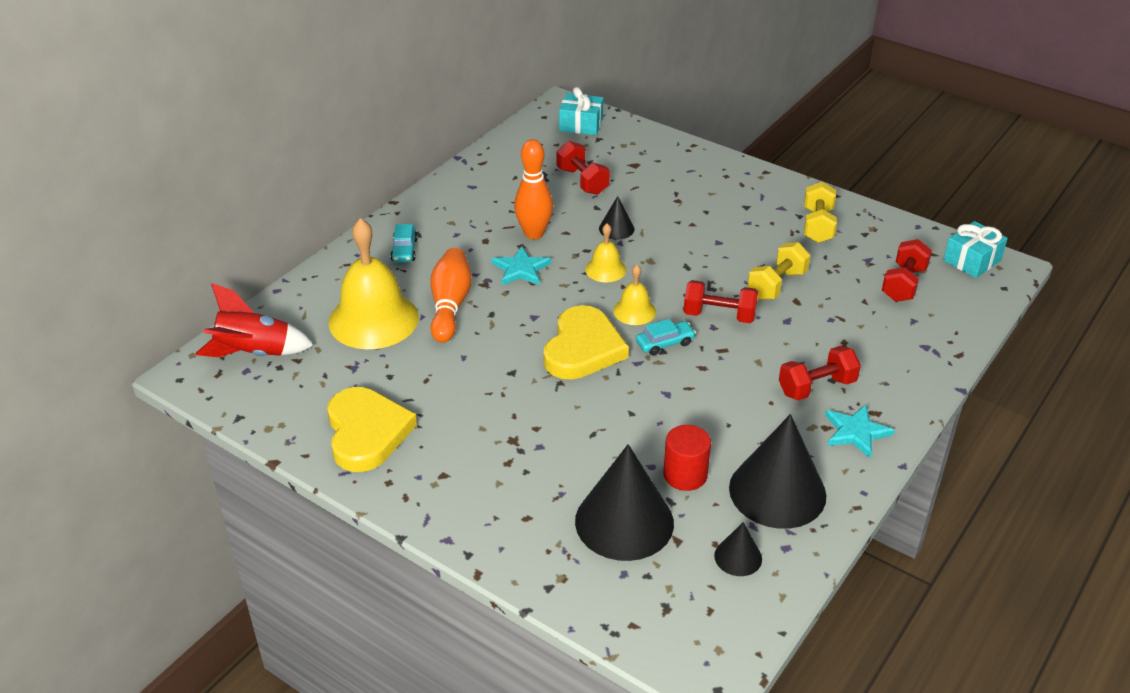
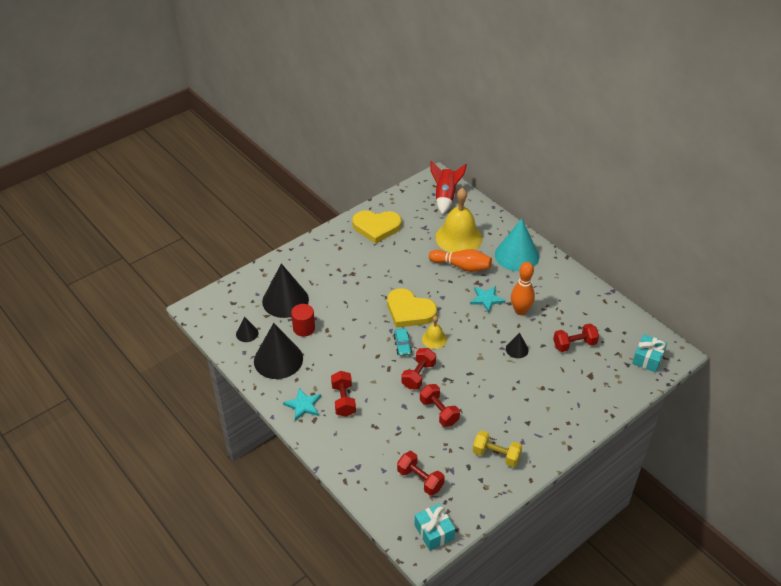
camera: 105 degrees right, 5 degrees up
turquoise car [390,224,418,262] -> turquoise cone [495,219,539,271]
yellow bell [585,223,626,282] -> none
yellow dumbbell [748,242,810,300] -> red dumbbell [420,384,460,427]

